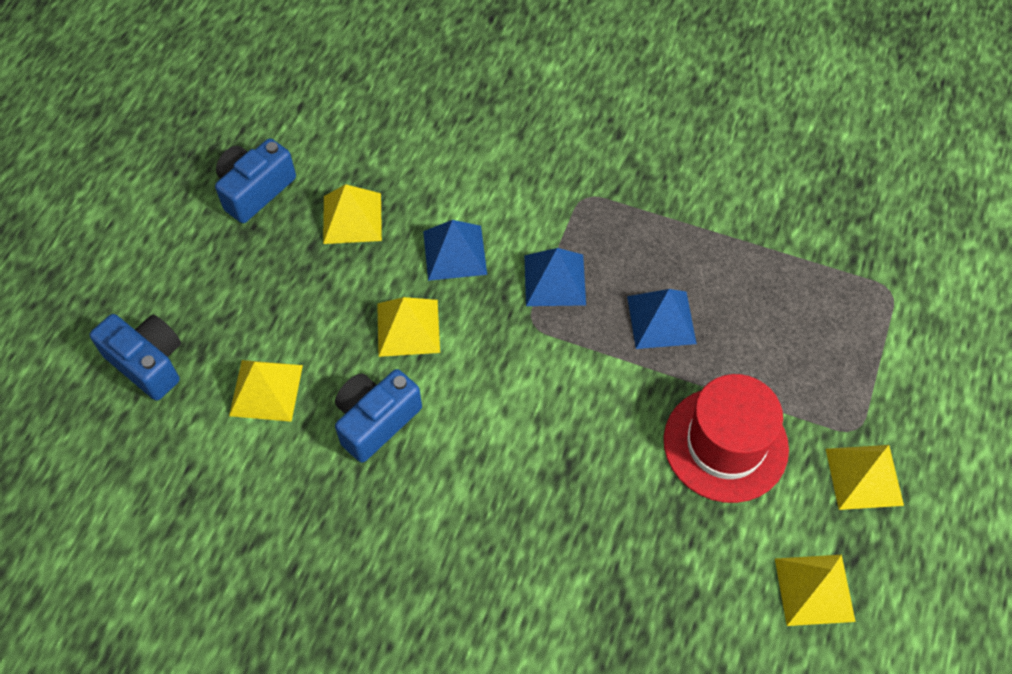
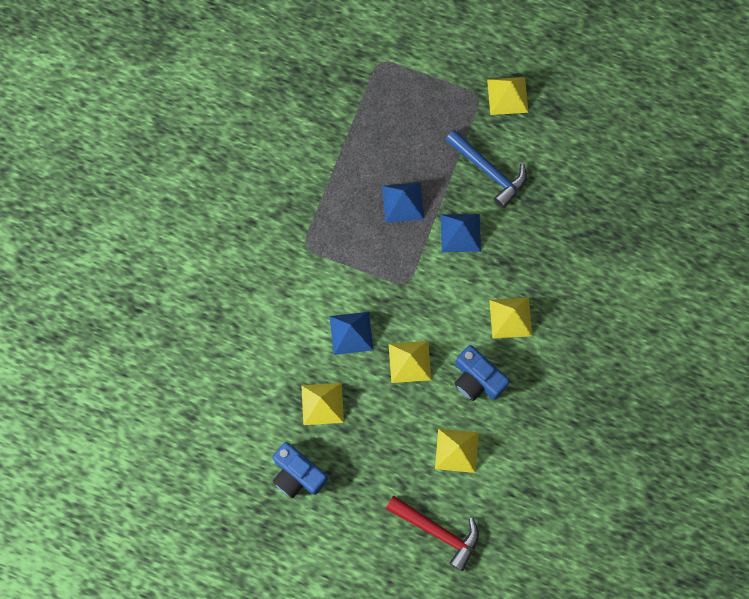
camera: 90 degrees left, 15 degrees up
blue camera [89,314,181,401] -> red hammer [386,495,479,571]
blue pyramid [524,248,586,306] -> blue pyramid moved to [441,214,481,252]
red hat [664,374,789,503] -> blue hammer [446,129,527,208]
yellow pyramid [775,555,856,626] -> yellow pyramid moved to [489,298,532,338]

